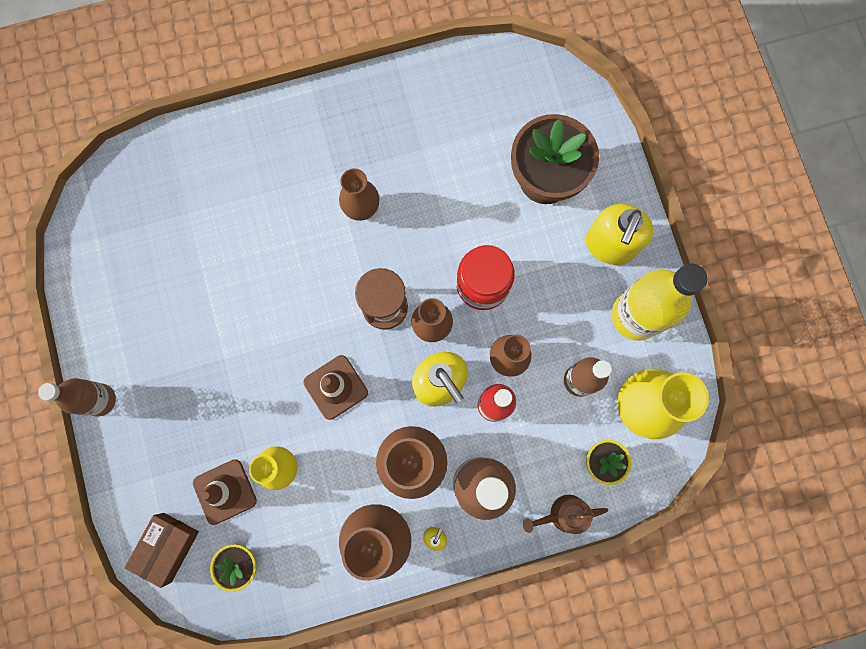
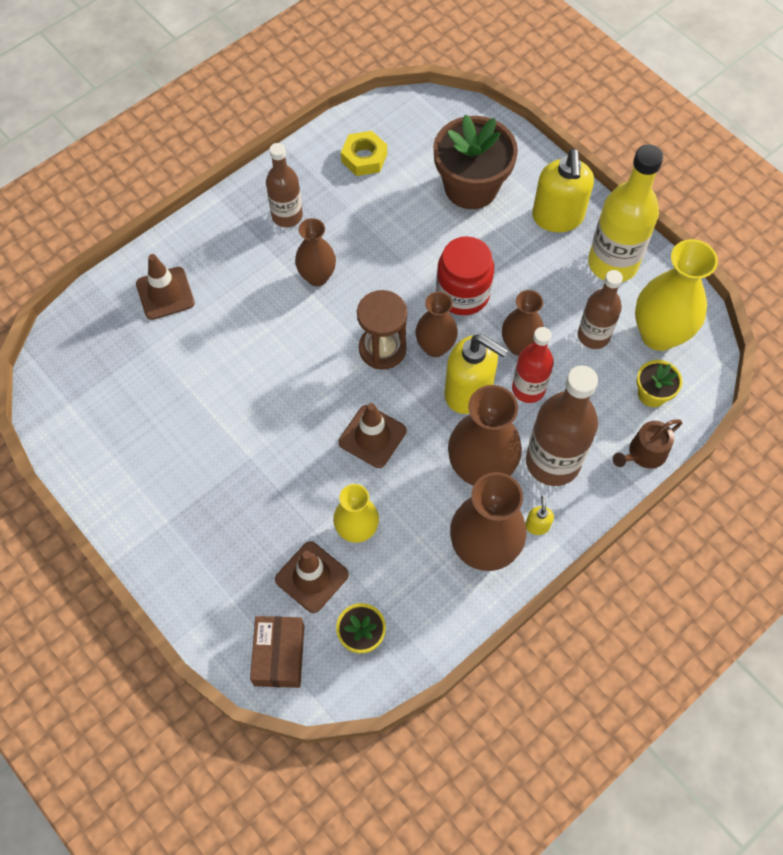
camera: 25 degrees left, 15 degrees down
brown bottle [38,378,116,416] -> brown bottle moved to [266,143,303,227]
none -> brown traffic cone [136,254,195,320]
none -> yellow nut [341,131,387,176]

